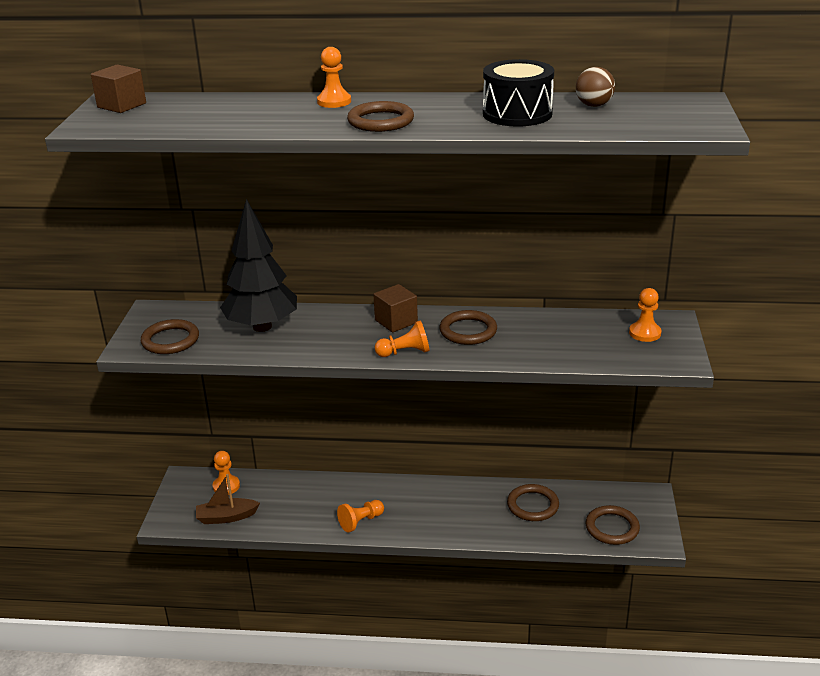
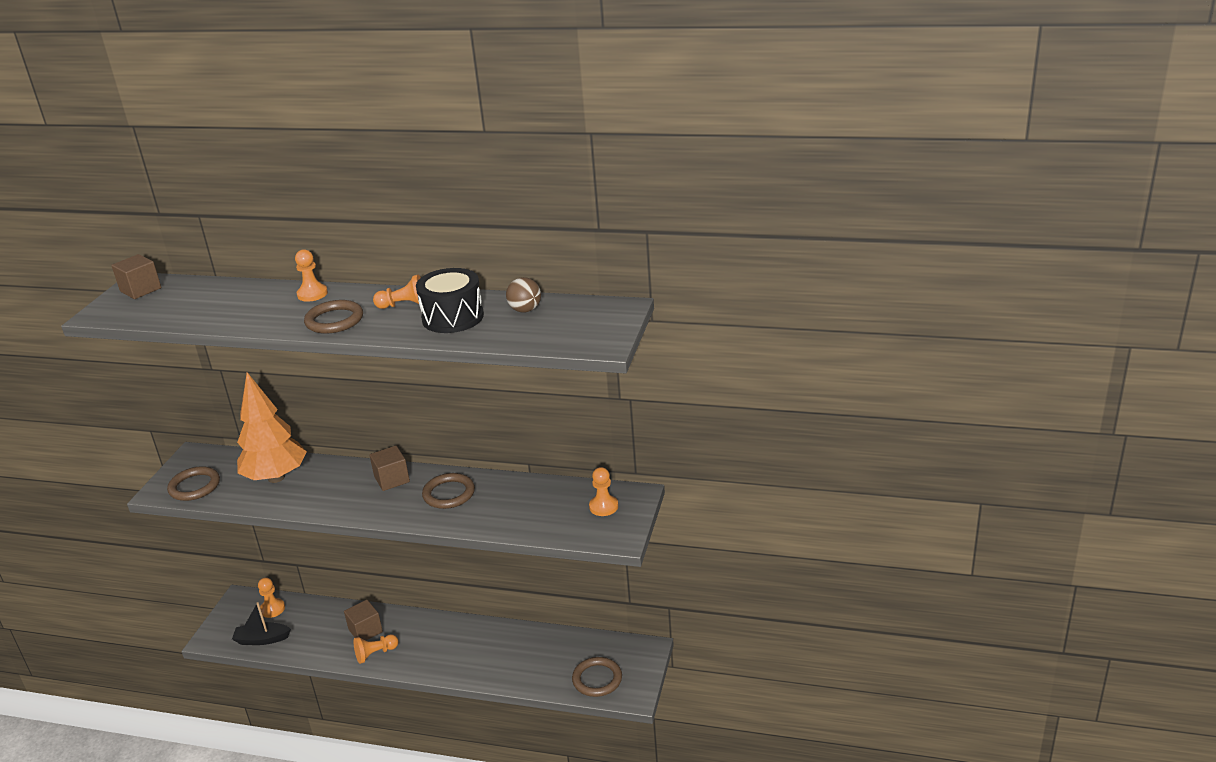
camera: 10 degrees right, 0 degrees up
brown boat [196,474,260,524] -> black boat [232,602,291,645]
black tree [220,199,297,332] -> orange tree [237,372,307,483]
orange pawn [375,321,429,357] -> orange pawn moved to [373,275,421,309]
brown ring [507,484,559,521] -> none
none -> brown cube [344,600,383,641]

